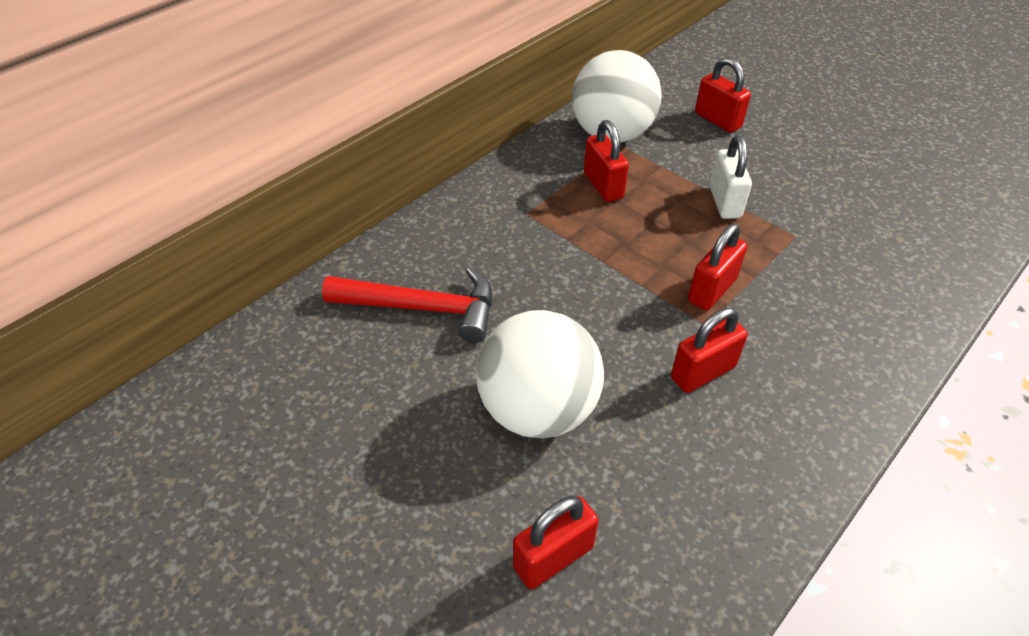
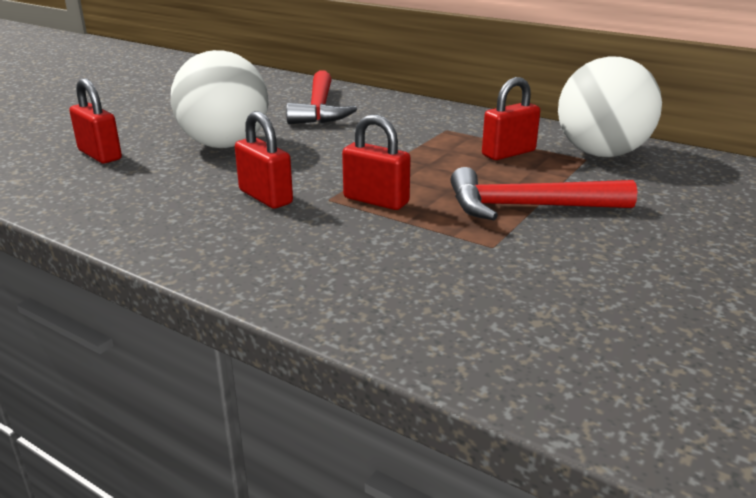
camera: 80 degrees right, 20 degrees down
red padlock [695,57,751,133] -> none
white padlock [709,136,752,219] -> red hammer [451,167,637,220]

